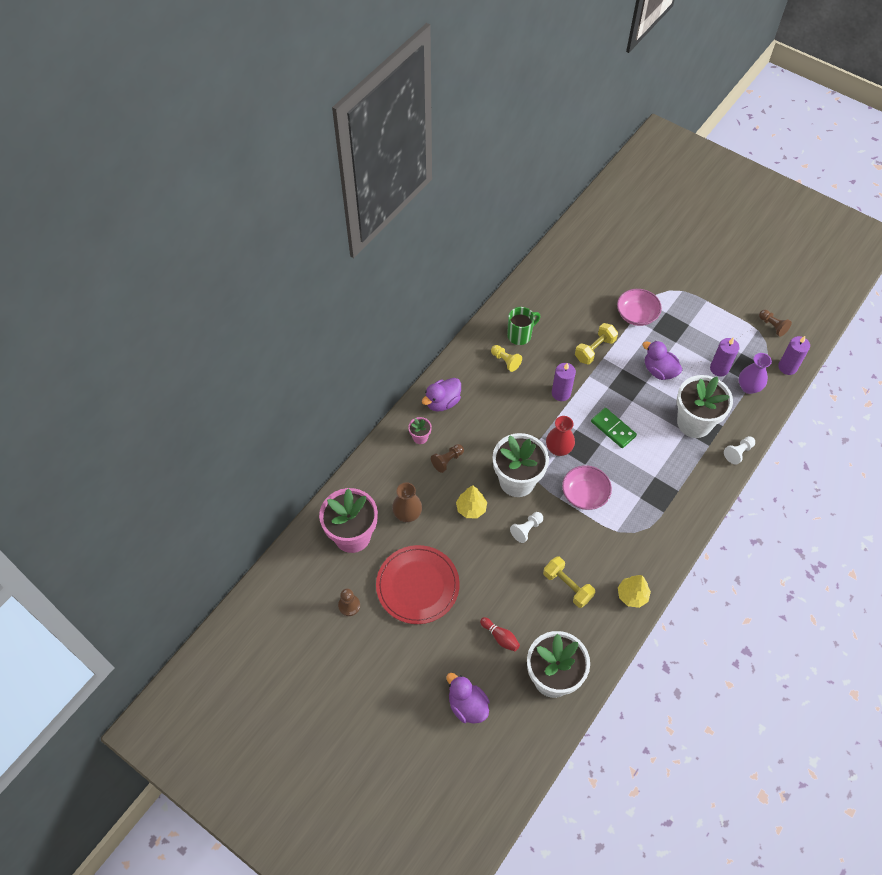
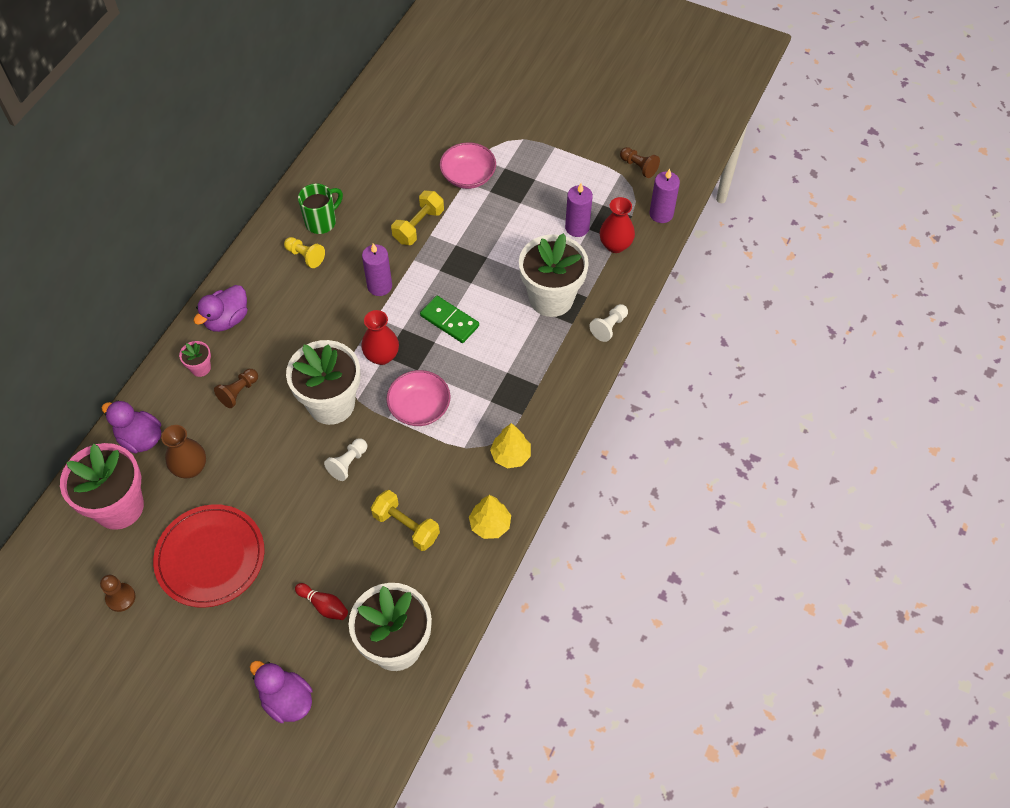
camera: 10 degrees left, 0 degrees up
yellow tree [456,485,487,518] -> yellow tree moved to [490,423,531,468]
purple duck [642,341,682,380] -> purple duck moved to [102,400,161,454]
purple vase [739,353,772,394] -> red vase [600,197,635,253]

